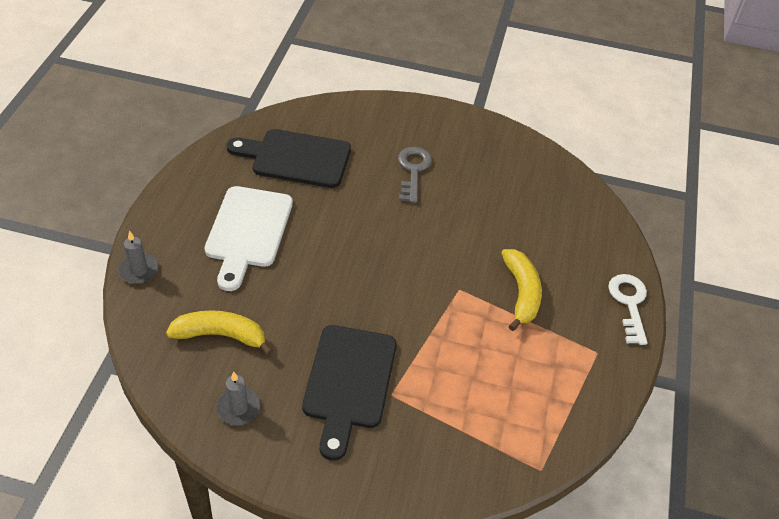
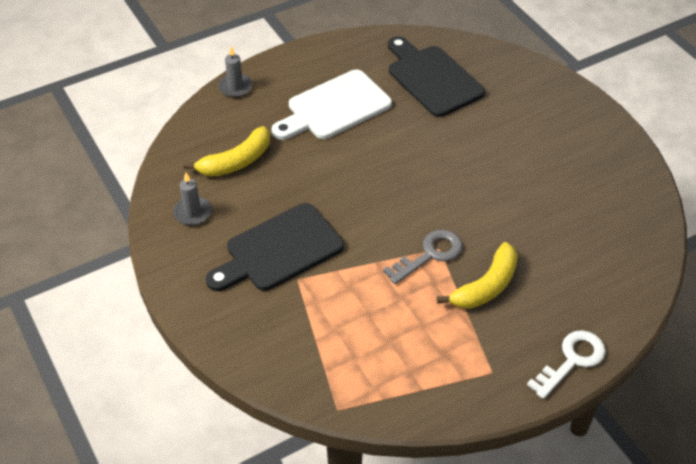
camera: 50 degrees right, 0 degrees up
yellow banana [166,310,273,356] -> yellow banana turned 90 degrees clockwise [183,126,270,177]
grey key [398,147,432,203] -> grey key moved to [383,230,462,284]

